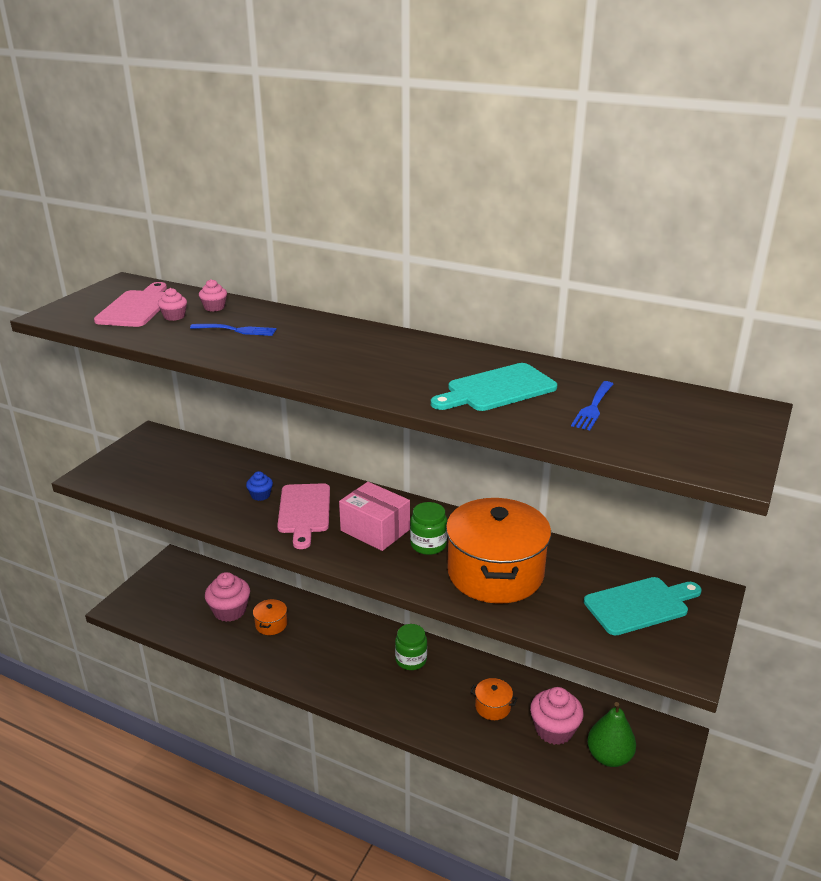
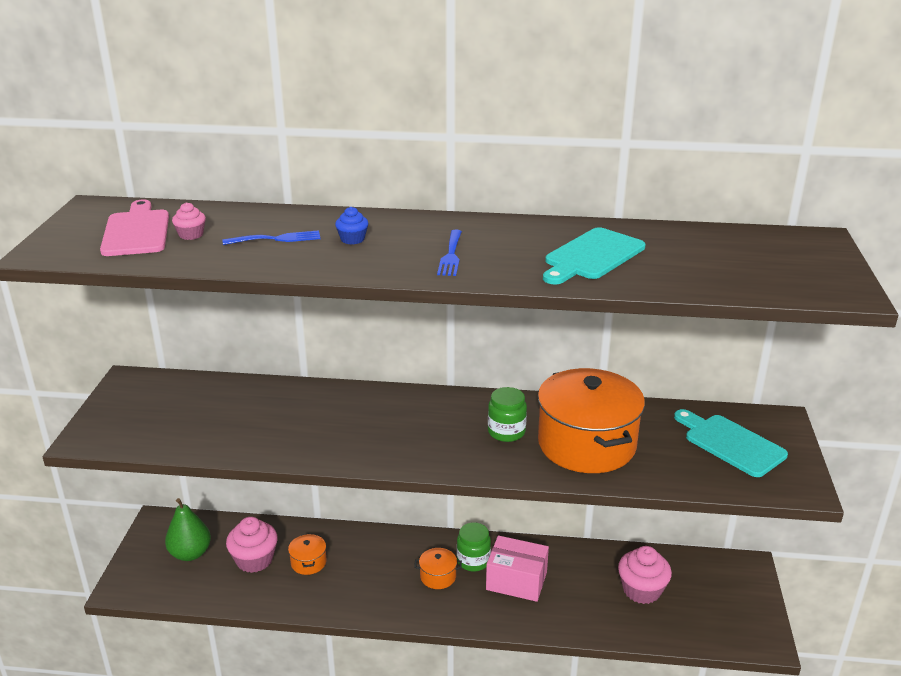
camera: 20 degrees left, 0 degrees up
pink cupcake [199,279,227,312] -> none
blue cupcake [246,471,273,501] -> blue cupcake moved to [335,207,368,245]
pink cutting board [277,483,330,549] -> none
pink box [339,482,410,551] -> pink box moved to [486,535,549,602]
orange pot [470,678,517,720] -> orange pot moved to [414,548,462,589]
blue fork [571,381,613,430] -> blue fork moved to [437,230,462,276]
turquoise cutting board [584,577,702,636] -> turquoise cutting board turned 90 degrees counterclockwise [674,409,788,477]
green pear [587,702,636,767] -> green pear moved to [165,498,211,561]

